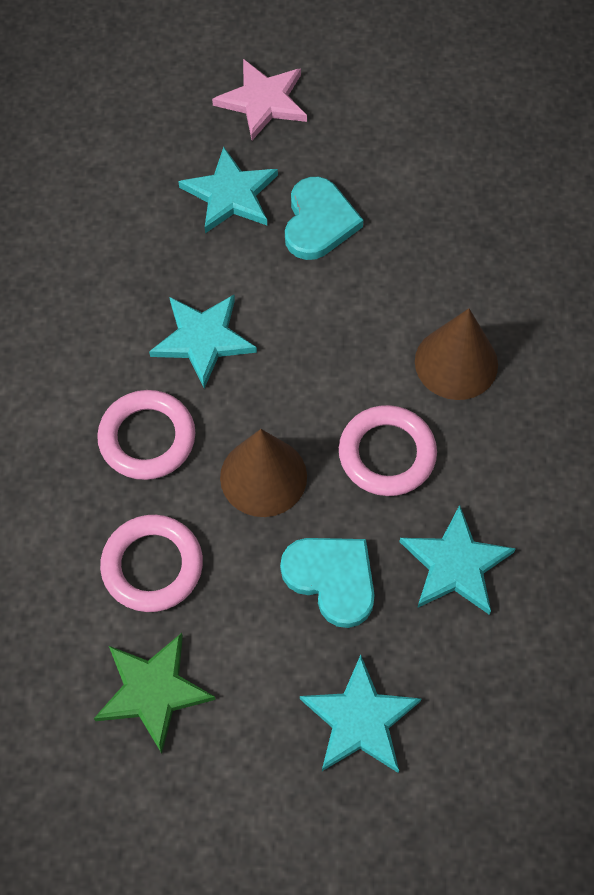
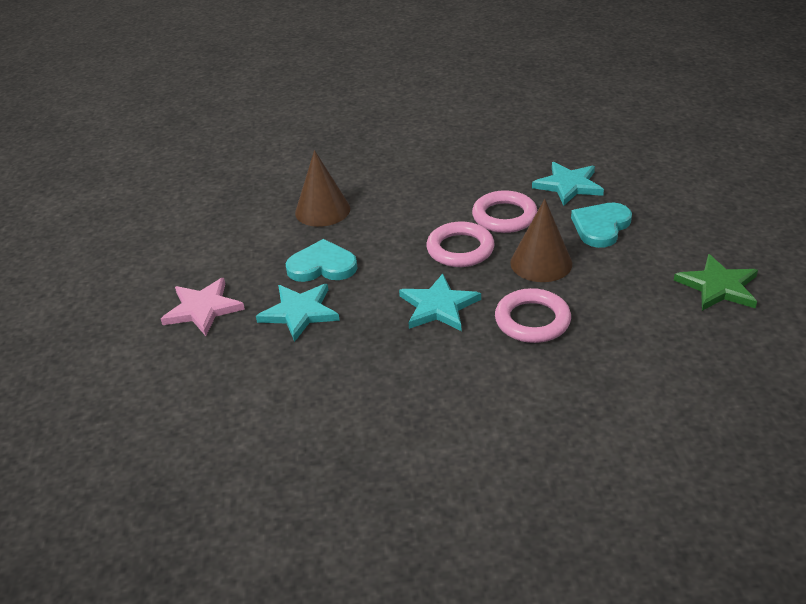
camera: 95 degrees left, 25 degrees down
pink ring [100,515,203,612] -> pink ring moved to [426,221,495,267]
turquoise star [300,655,421,773] -> none
brown cone [415,308,498,400] -> brown cone moved to [295,150,350,227]

